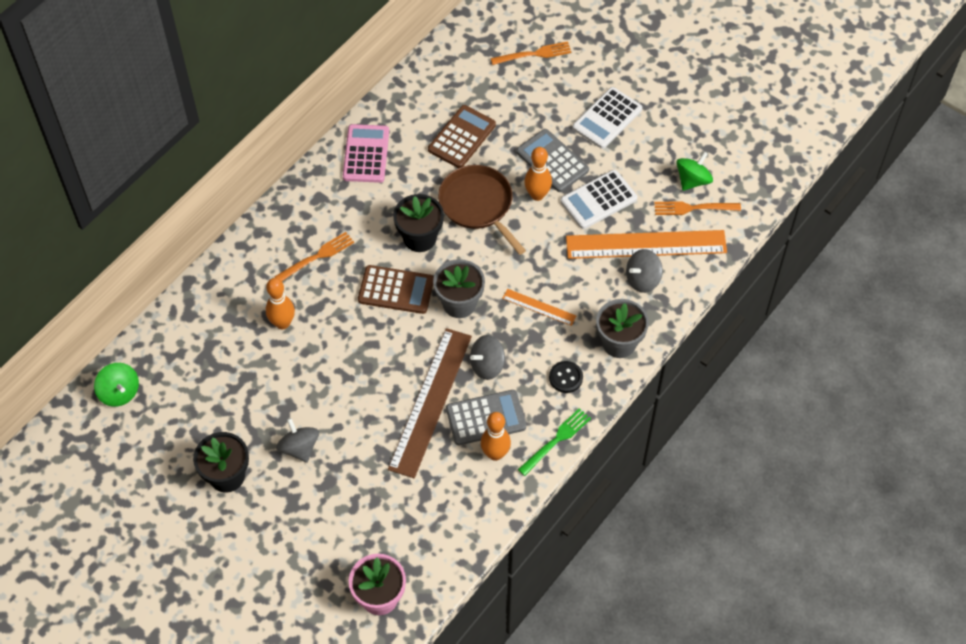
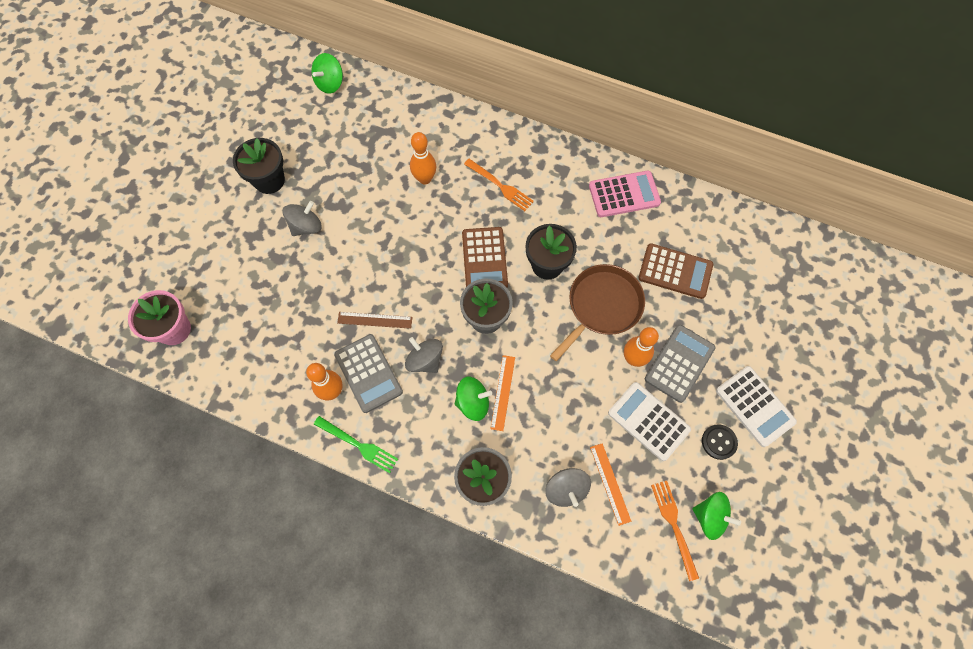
camera: 75 degrees right, 10 degrees up
brown ruler [388,328,472,478] -> brown ruler [337,312,412,329], size x0.46
orange fork [490,41,572,65] -> none
black button [549,361,583,393] -> black button moved to [702,424,738,460]
orange ruler [566,230,727,259] -> orange ruler [590,443,631,526], size x0.46
white calculator [573,87,642,149] -> white calculator turned 150 degrees counterclockwise [716,366,797,447]
grey spinning top [626,249,663,293] -> grey spinning top turned 150 degrees counterclockwise [545,468,591,507]
none -> green spinning top [455,377,492,421]

